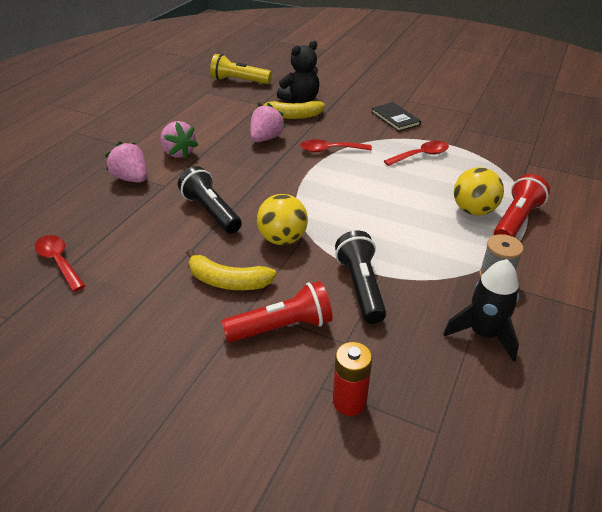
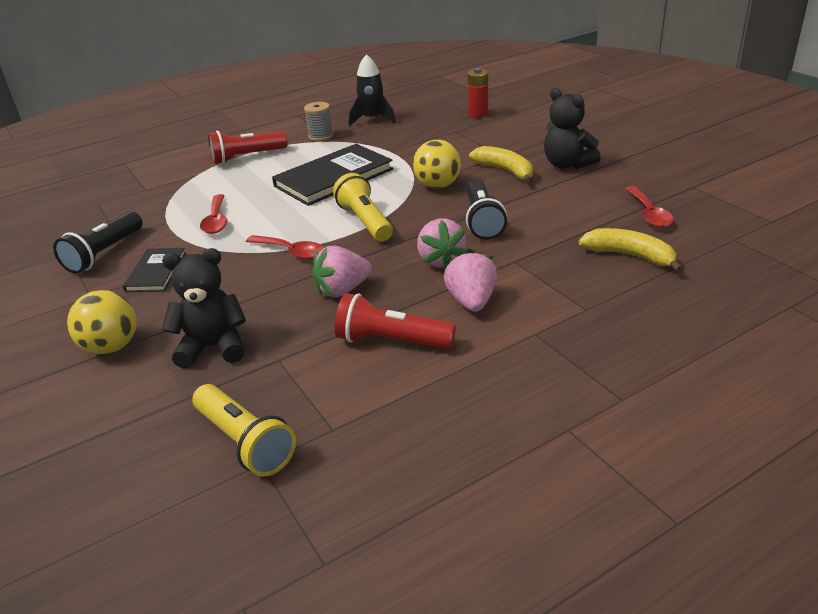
camera: 145 degrees left, 5 degrees down
pink strawberry [105,141,147,182] -> pink strawberry moved to [417,219,466,269]
red flashlight [221,281,333,343] -> red flashlight moved to [335,293,456,349]
yellow banana [258,101,325,119] -> yellow banana moved to [579,228,683,273]
black flashlight [335,230,386,324] -> black flashlight moved to [53,211,143,274]
red spoon [384,141,449,166] -> red spoon turned 105 degrees counterclockwise [200,194,227,234]
yellow ball [454,167,504,216] -> yellow ball moved to [67,290,137,355]
none -> black book [272,144,393,206]
none -> yellow flashlight [333,173,393,241]
none -> black teddy bear [544,88,601,169]

